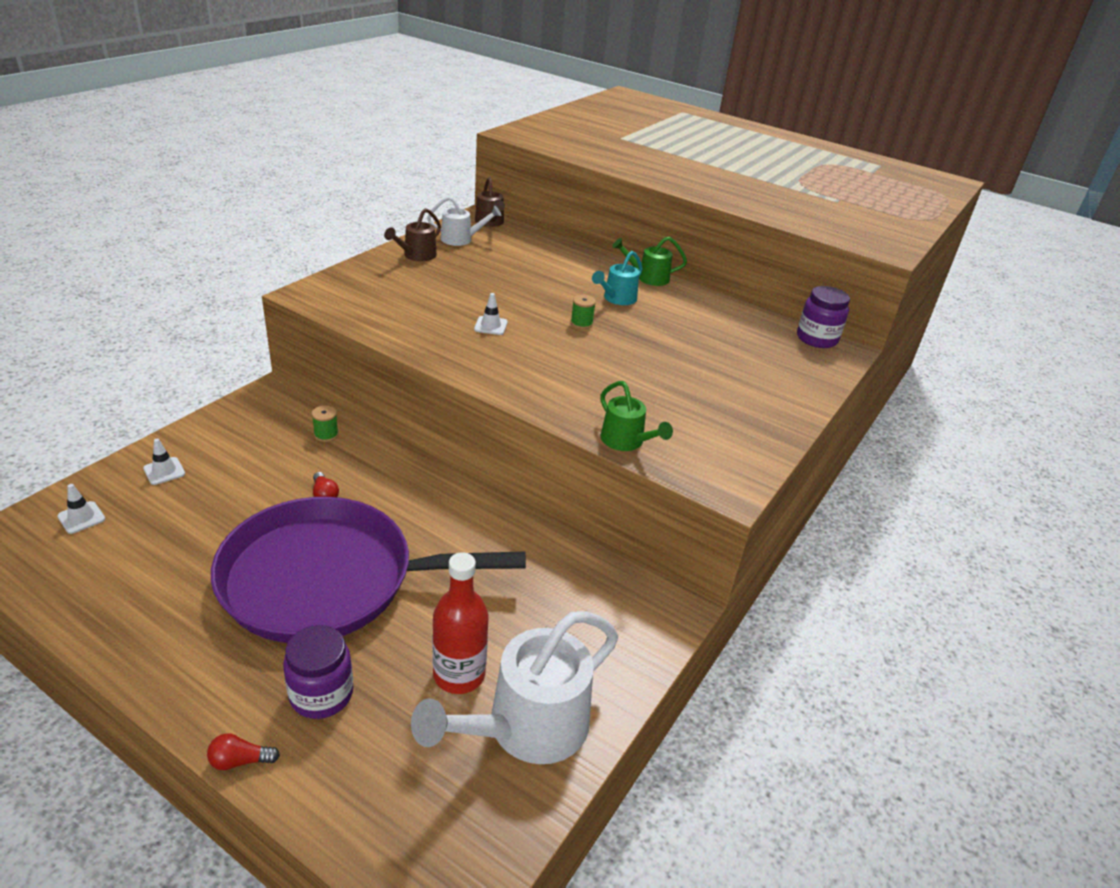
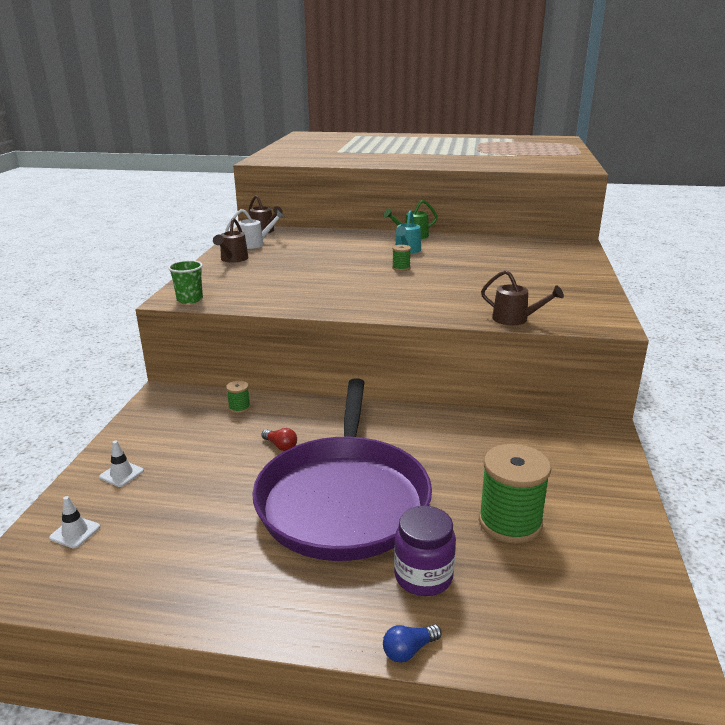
camera: 20 degrees left, 10 degrees down
red light bulb [207,733,280,770] -> blue light bulb [383,624,442,662]
purple pan [211,497,526,643] -> purple pan turned 60 degrees counterclockwise [252,378,432,561]
white watering can [411,611,618,764] -> none
red bottle [432,552,488,694] -> green spool [479,444,551,544]
white traffic cone [474,293,508,335] -> none
green watering can [600,381,673,451] -> brown watering can [481,270,564,325]
purple jar [797,286,850,348] -> none
none -> green cup [168,260,203,304]

